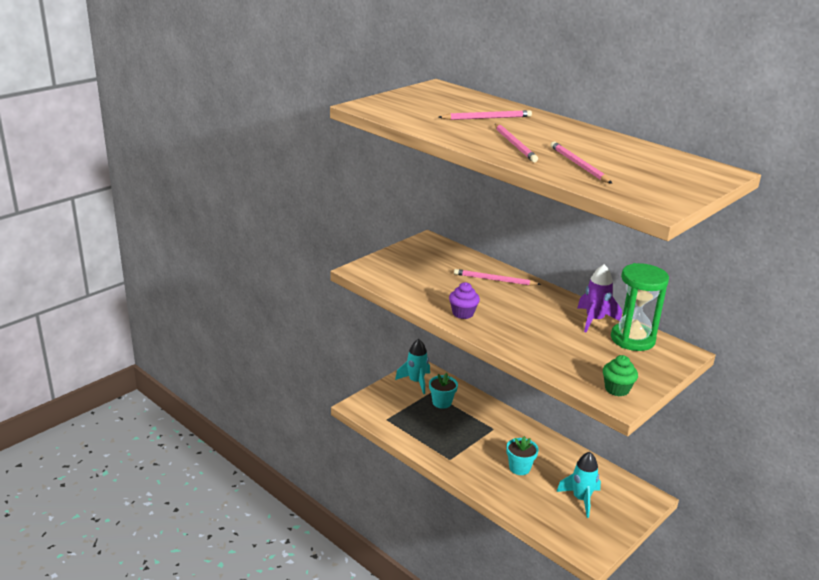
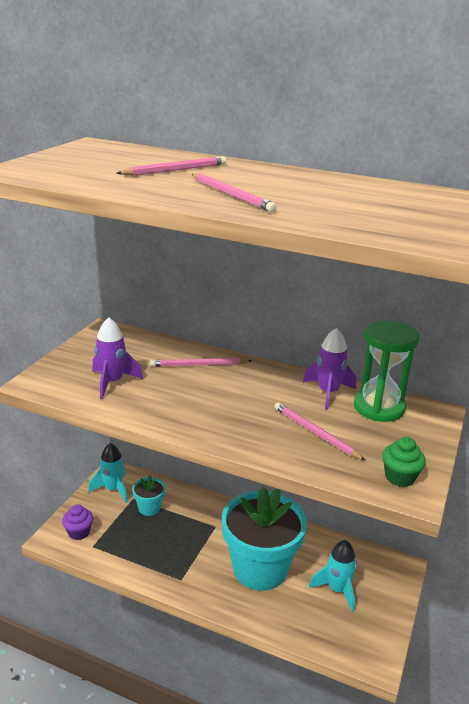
camera: 20 degrees left, 0 degrees up
purple cupcake [449,282,480,319] -> purple cupcake moved to [62,504,93,540]
turquoise flower pot [506,436,539,475] -> turquoise flower pot [222,487,307,591], size x2.27
pink pencil [551,142,612,184] -> pink pencil moved to [274,402,366,461]
none -> purple rocket [92,317,143,399]

